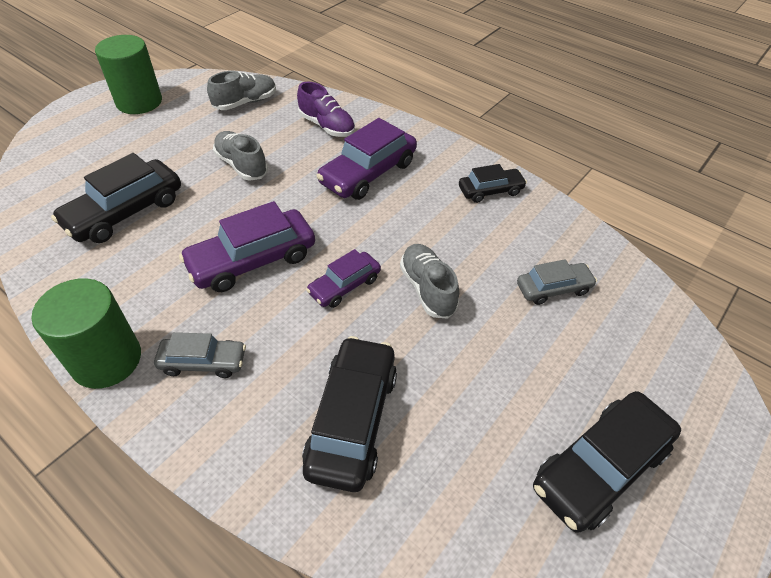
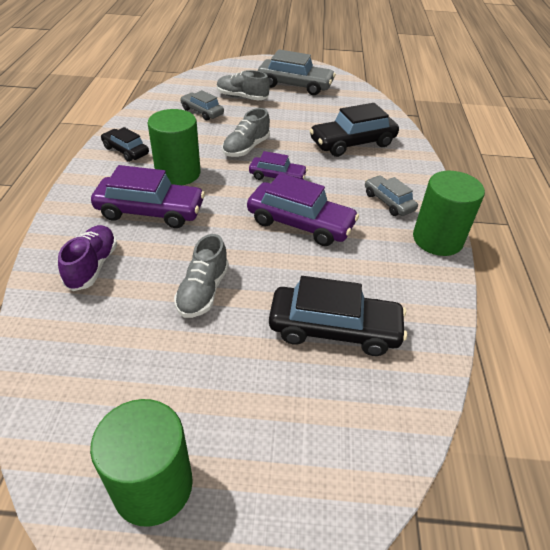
camera: 125 degrees left, 5 degrees down
grey shoe [207,71,276,110] -> grey shoe moved to [217,70,270,100]
black car [533,391,681,533] -> grey car [258,49,336,95]
none -> green cylinder [148,109,201,185]

